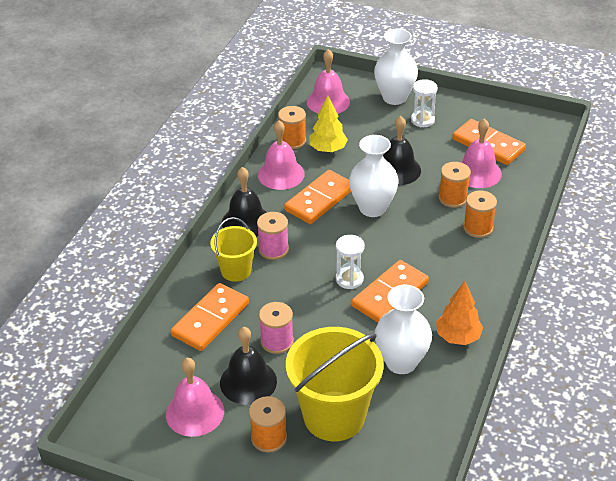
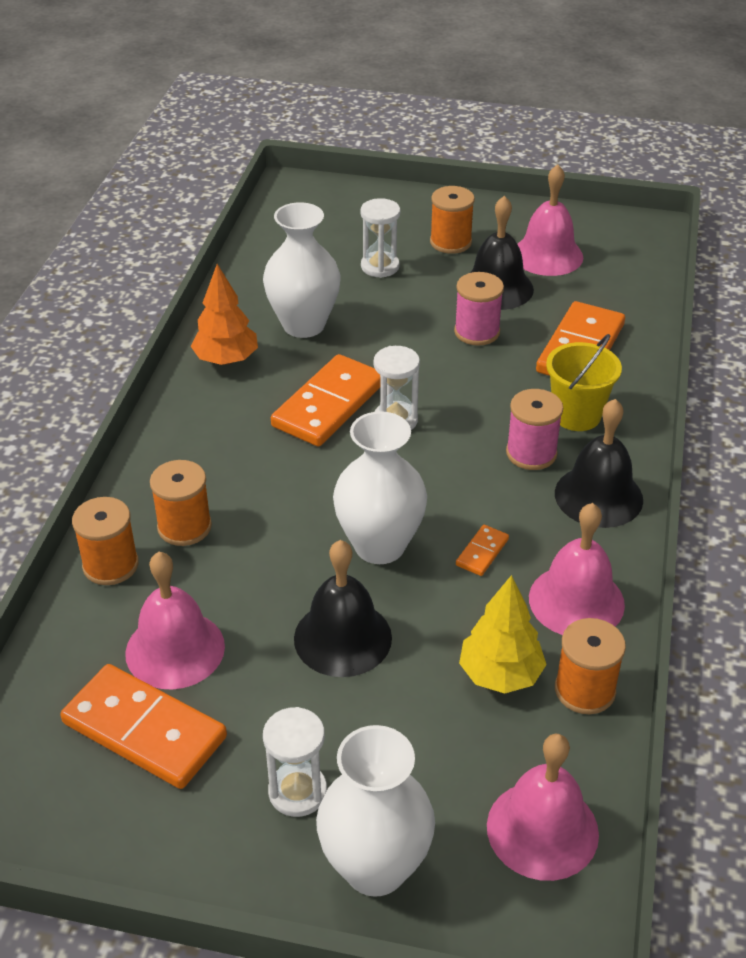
camera: 170 degrees right, 0 degrees up
orange domino [284,170,351,224] -> orange domino [456,525,509,576], size x0.45
yellow bucket [286,327,384,441] -> white hourglass [360,198,400,278]
orange spool [439,162,471,208] -> orange spool moved to [72,497,139,585]

